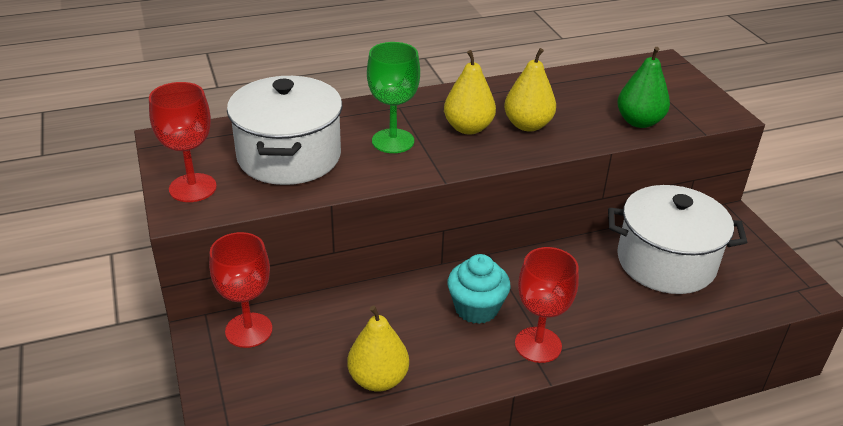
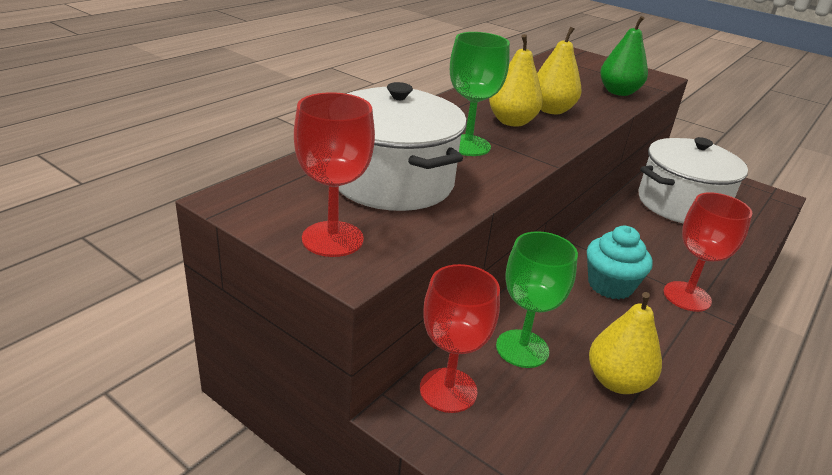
camera: 35 degrees left, 5 degrees down
none -> green goblet [496,231,578,368]

